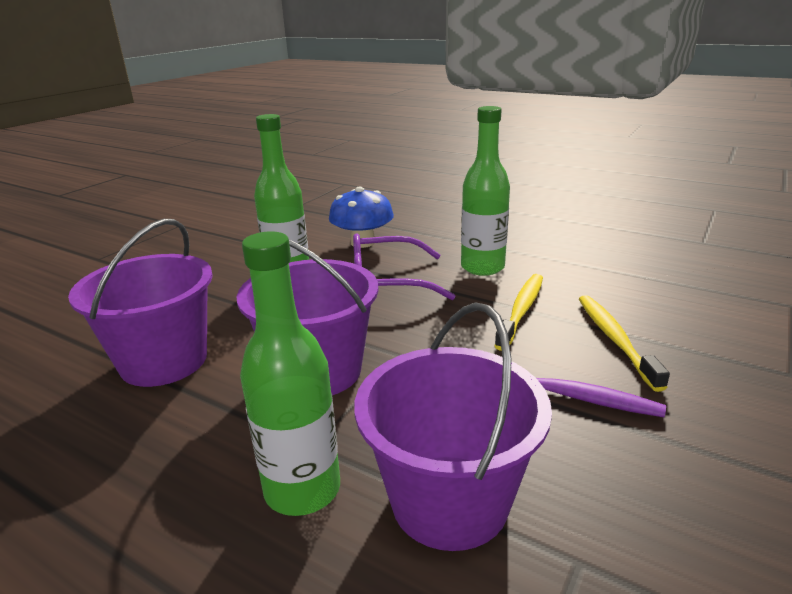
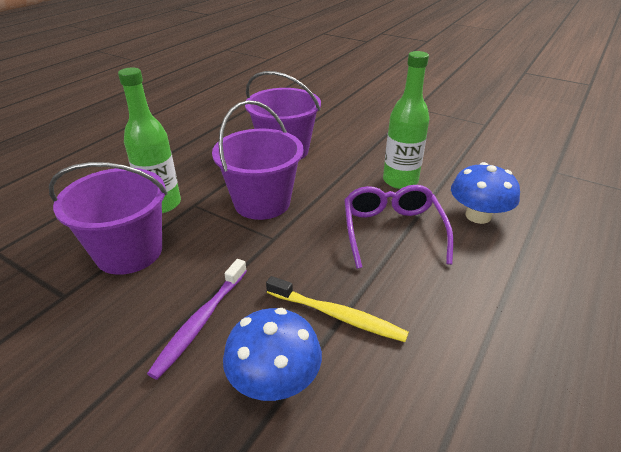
camera: 90 degrees right, 10 degrees up
green bottle [461,106,510,276] -> none
yellow toothbrush [579,295,670,392] -> blue mushroom [223,308,322,401]

